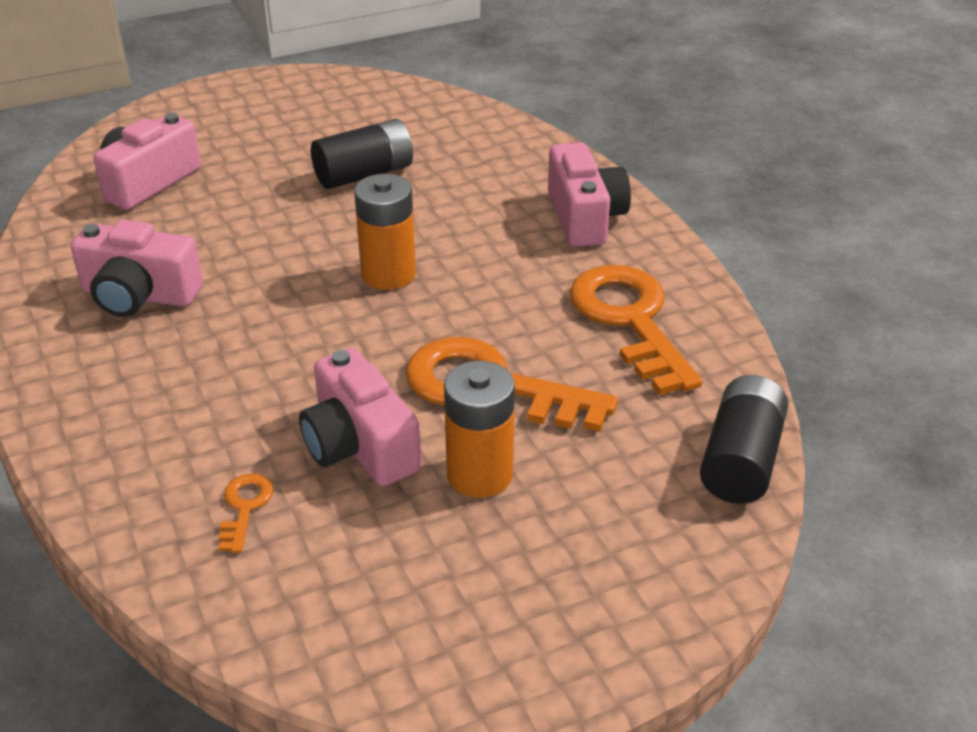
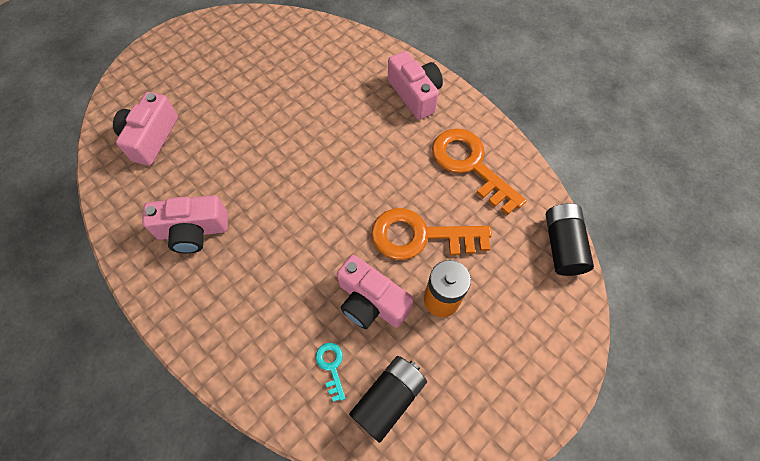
camera: 20 degrees left, 25 degrees up
orange key [219,474,274,553] -> turquoise key [316,343,346,402]
black battery [311,119,413,189] -> black battery moved to [349,356,427,443]
orange battery [354,174,416,290] -> none

